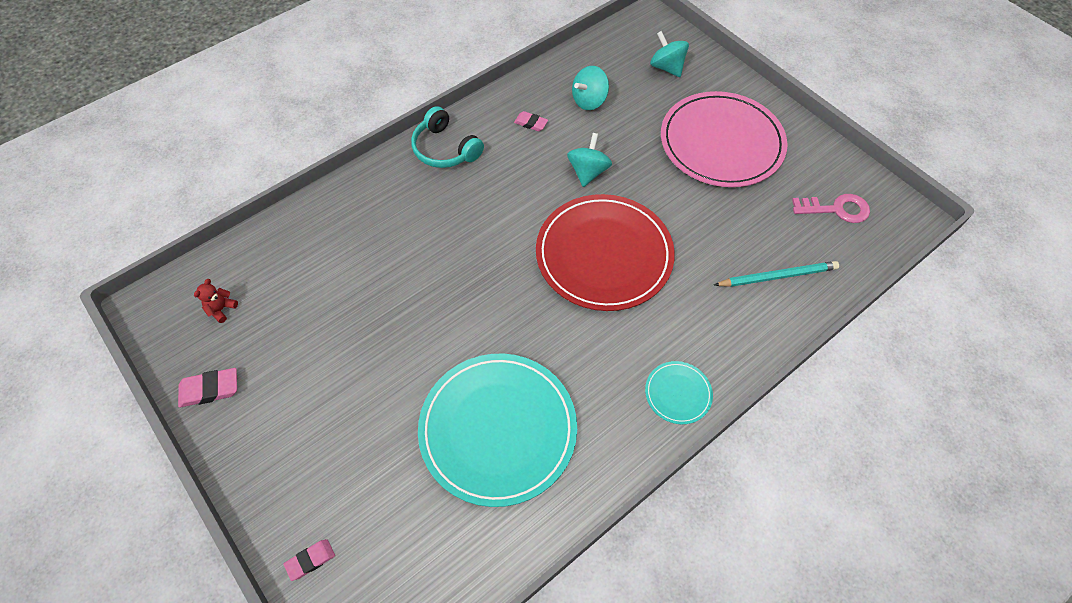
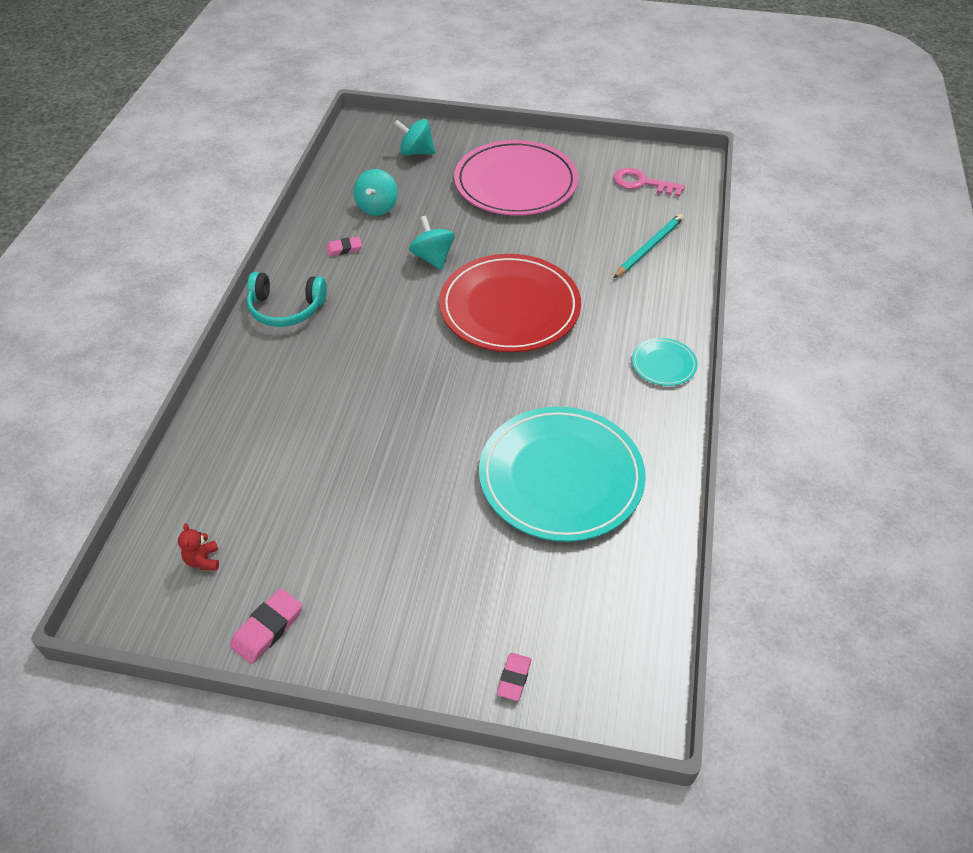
camera: 40 degrees left, 10 degrees down
pink key [792,194,870,223] -> pink key turned 120 degrees counterclockwise [614,168,685,197]

